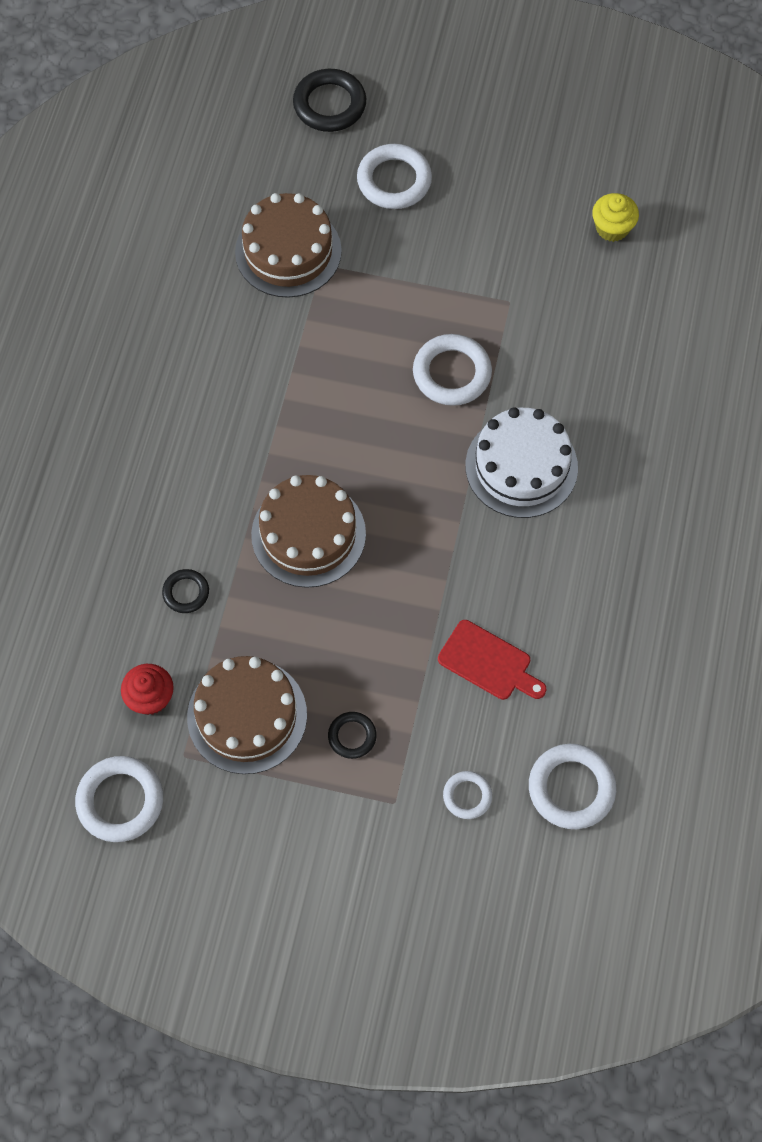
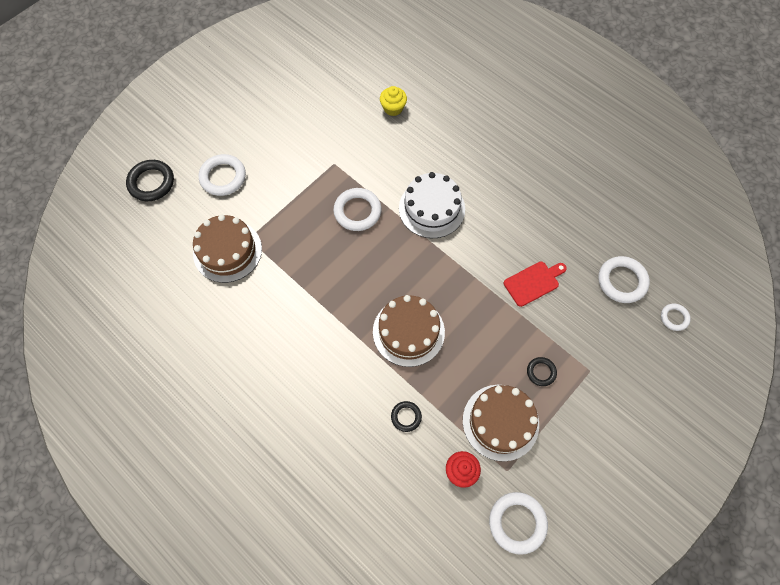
camera: 60 degrees left, 0 degrees up
white ring [443,771,492,819] -> white ring moved to [661,304,691,331]
yellow cupcake [592,193,639,242] -> yellow cupcake moved to [380,86,407,116]

